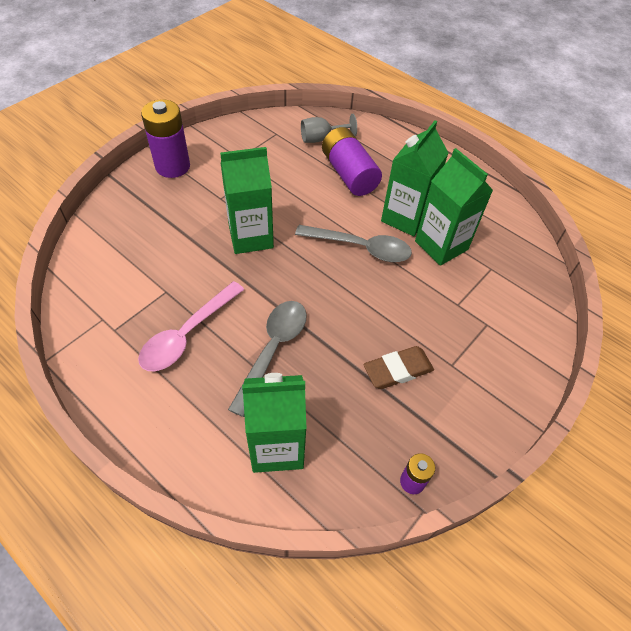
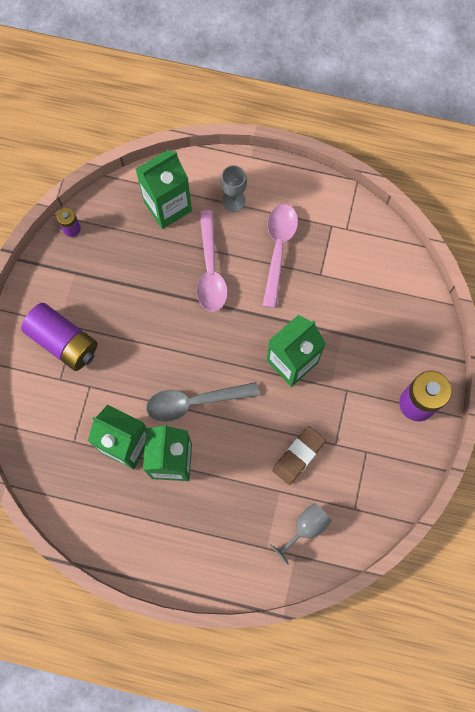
camera: 155 degrees right, 20 degrees up
grey spoon [228,301,307,417] -> pink spoon [197,210,228,312]
purple battery [322,127,382,196] -> purple battery moved to [21,303,98,371]
brown eraser [363,346,434,389] -> brown eraser moved to [272,426,326,485]
none -> grey goblet [221,165,247,212]

